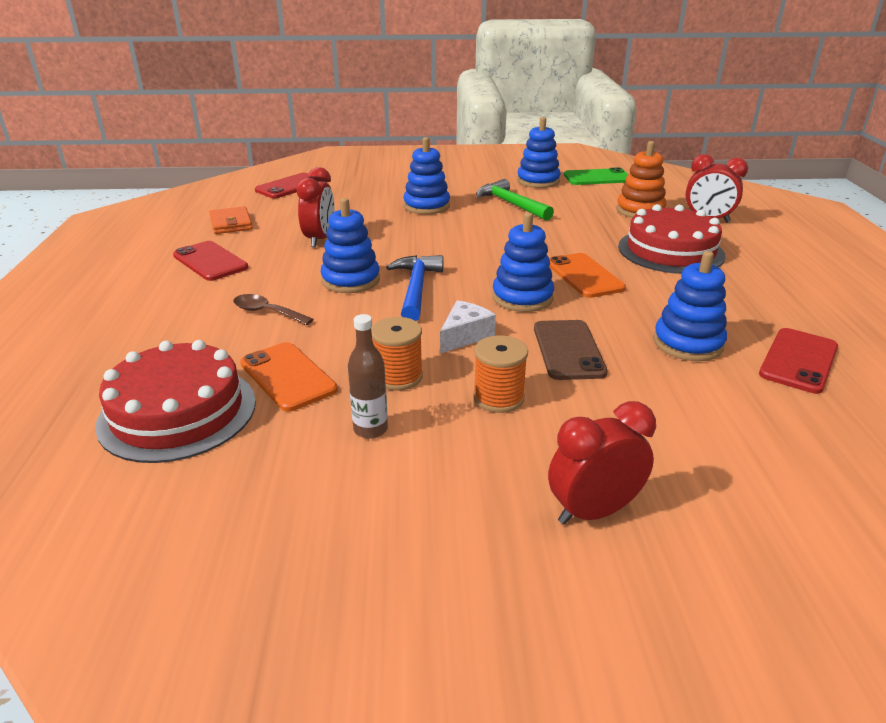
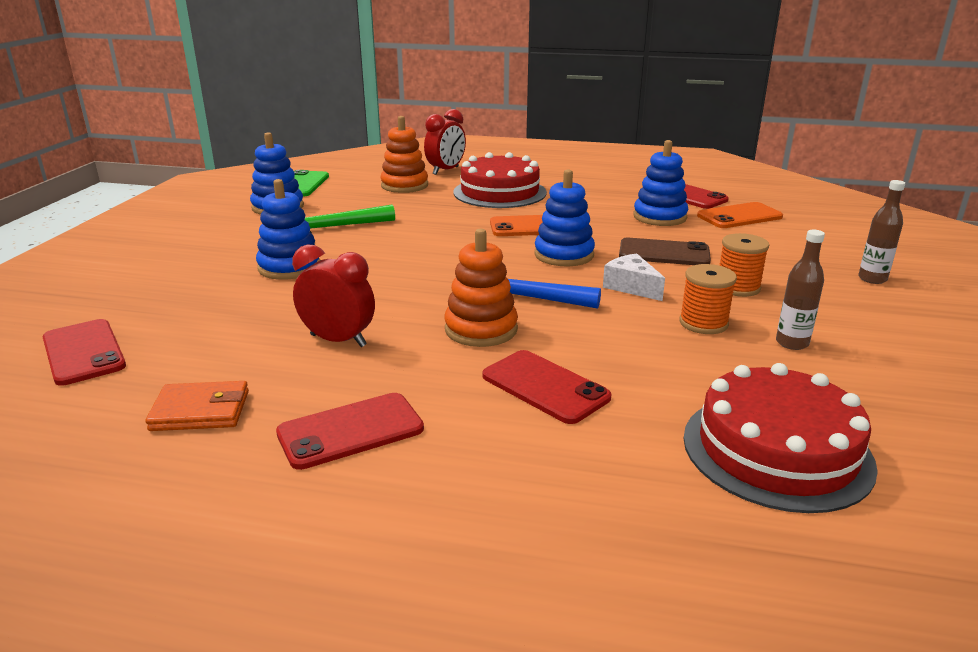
camera: 75 degrees left, 5 degrees down
brown spoon [233,294,314,325] -> red phone [482,350,612,424]
orange phone [240,342,338,412] -> orange phone moved to [697,202,783,228]
blue stacking toy [321,198,380,293] -> orange stacking toy [444,228,518,347]
red clock [548,401,656,525] -> brown bottle [858,180,905,284]

